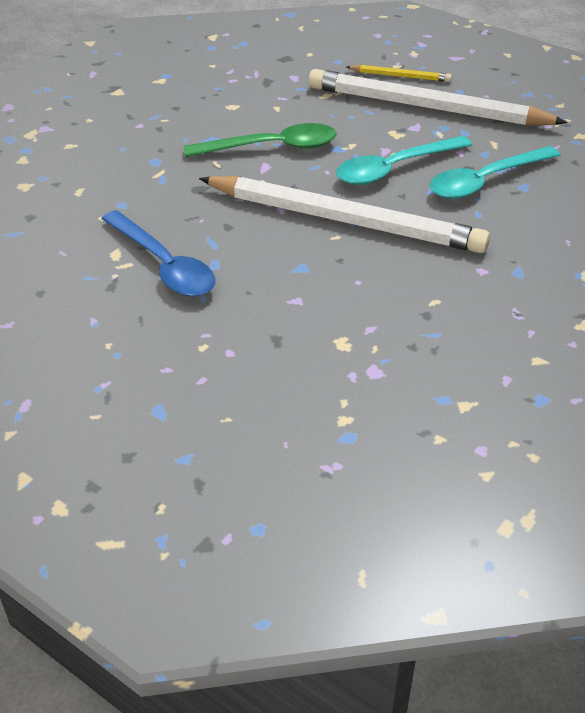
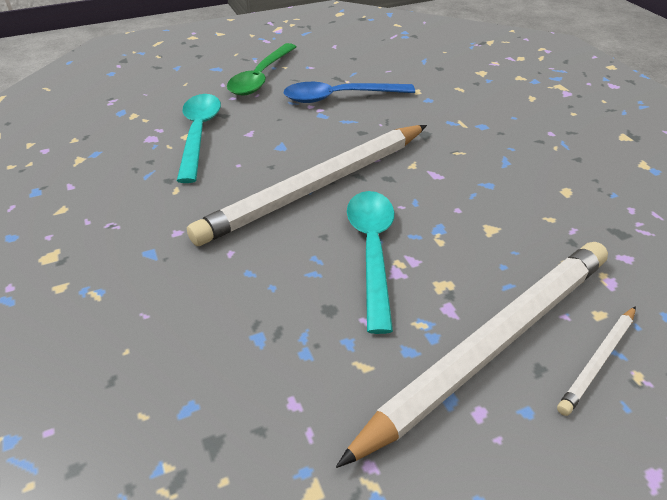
camera: 120 degrees right, 0 degrees up
green spoon [184,123,337,157] -> green spoon moved to [227,43,296,96]
yellow pencil [346,65,452,82] -> white pencil [557,306,636,416]
turquoise spoon [430,146,561,199] -> turquoise spoon moved to [177,94,221,183]

